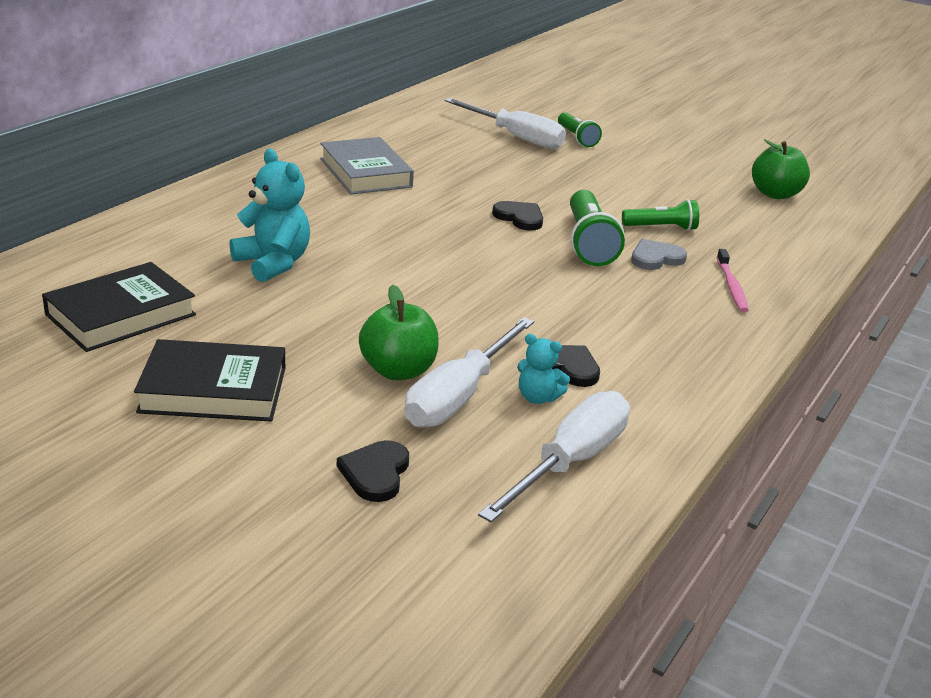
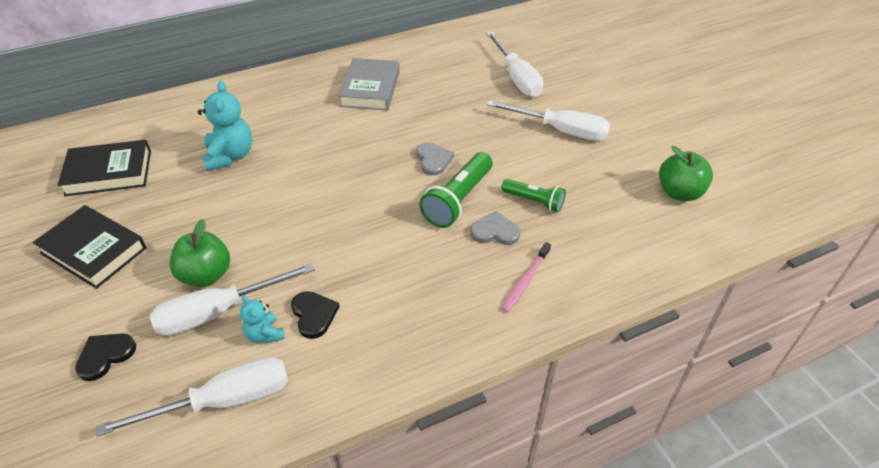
camera: 35 degrees right, 15 degrees up
black heart [492,201,543,231] -> grey heart [416,142,454,176]
green flashlight [558,112,602,147] -> none
none -> white screwdriver [486,100,611,141]

